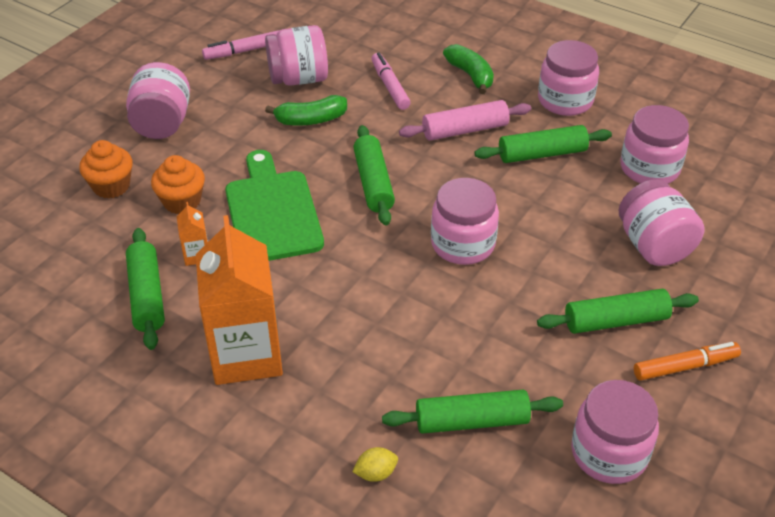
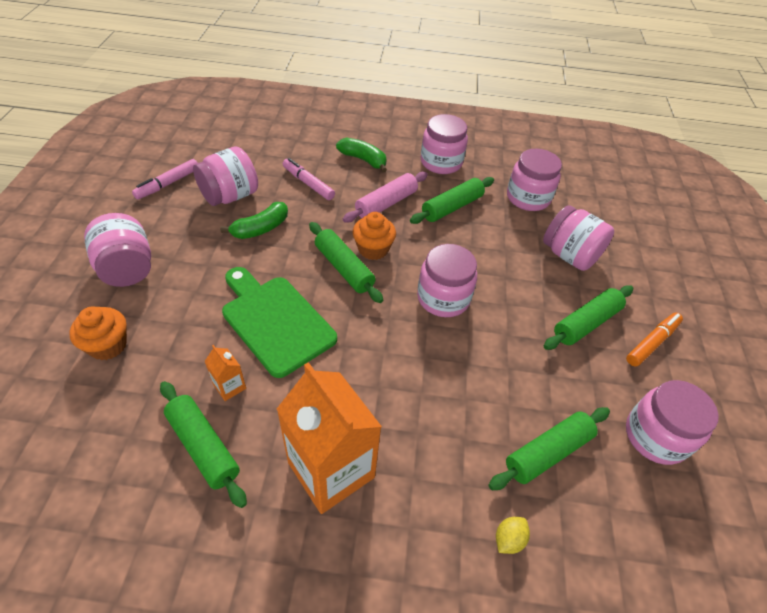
camera: 30 degrees left, 5 degrees up
orange cupcake [151,155,205,214] -> orange cupcake moved to [353,212,396,260]

